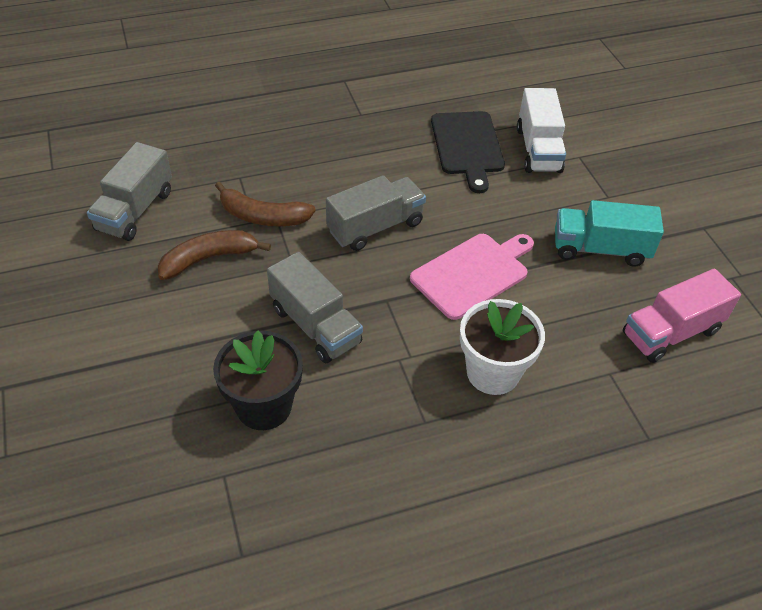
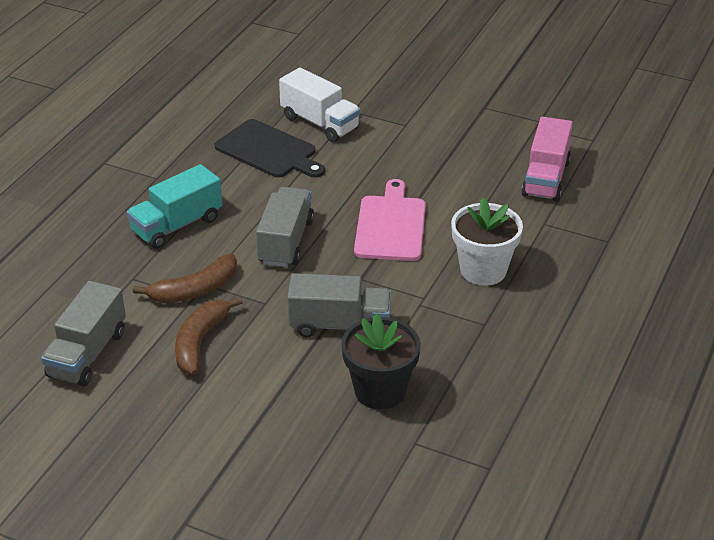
camera: 45 degrees left, 10 degrees down
grey truck [87,142,172,241] -> grey truck turned 45 degrees clockwise [41,281,126,386]
turquoise truck [555,200,664,267] -> turquoise truck moved to [127,164,222,249]

